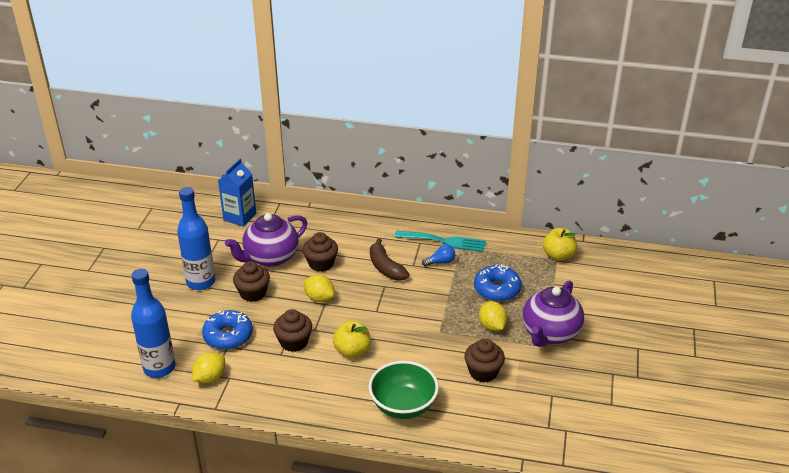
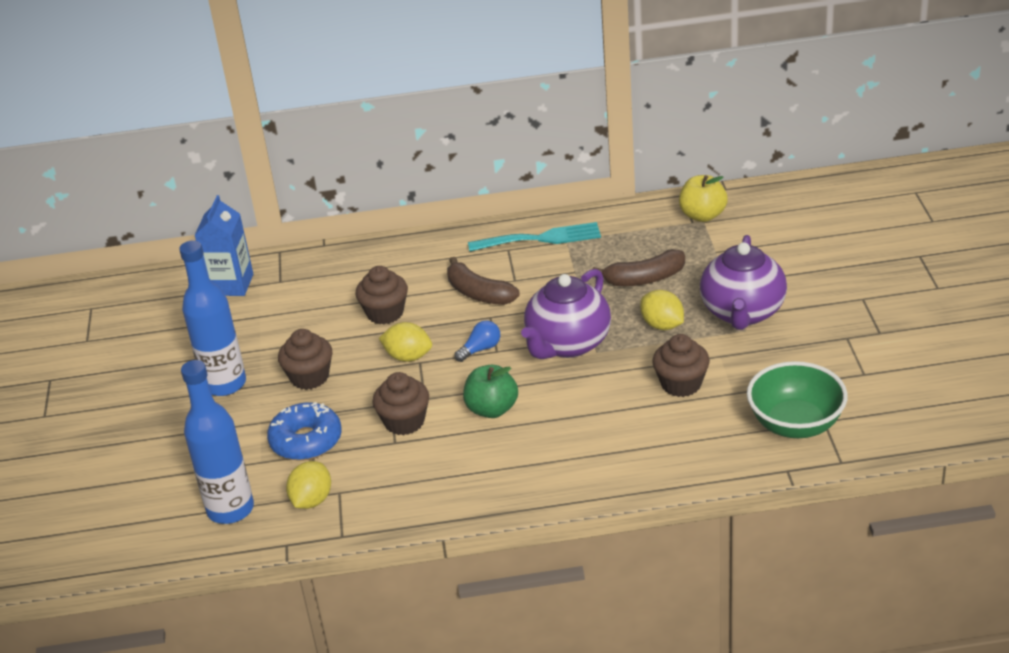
camera: 15 degrees left, 0 degrees up
purple teapot [225,213,307,267] -> purple teapot moved to [521,269,611,359]
yellow apple [333,321,371,358] -> green apple [463,365,518,418]
green bowl [368,361,439,419] -> green bowl moved to [747,361,848,438]
blue light bulb [422,245,455,267] -> blue light bulb moved to [455,321,500,362]
blue donut [474,264,522,302] -> brown banana [592,249,685,286]

